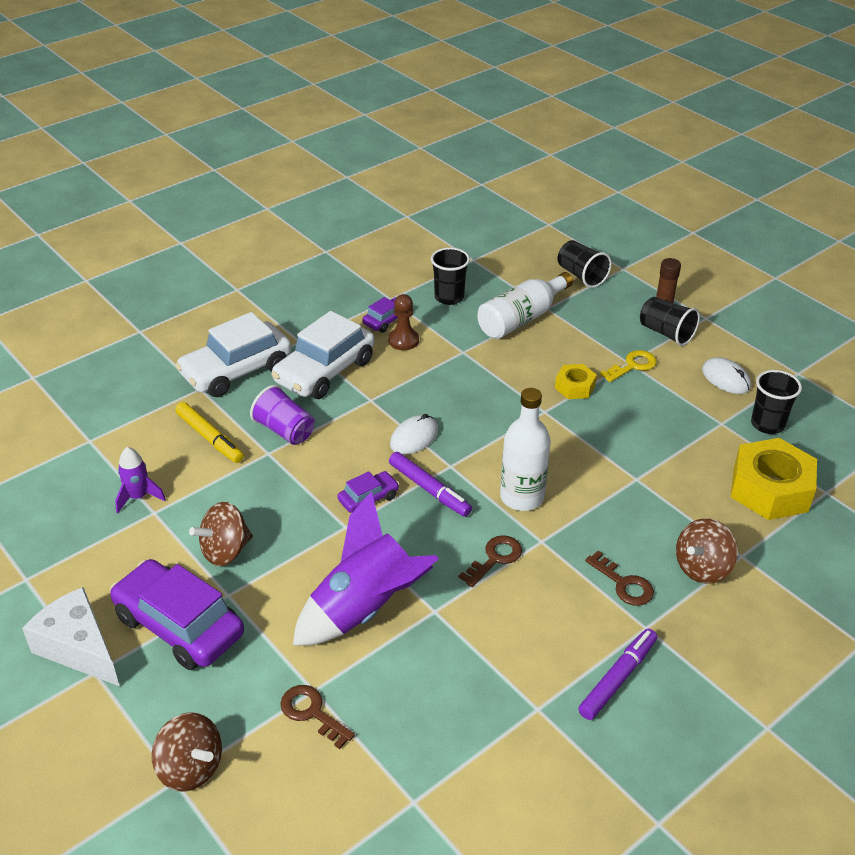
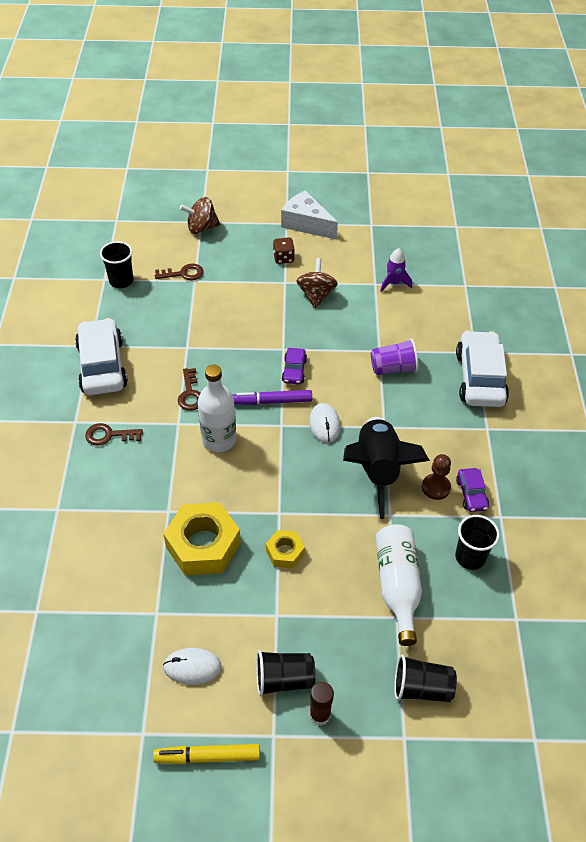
camera: 130 degrees right, 10 degrees up
white cheese [22,587,120,686] -> white cheese turned 135 degrees counterclockwise [281,190,338,240]
purple car [110,559,244,670] -> brown dice [273,237,295,264]
yellow marker [175,402,244,463] -> yellow marker moved to [153,744,260,764]
white car [271,311,374,399] -> white car moved to [75,318,128,395]
purple rocket [293,491,439,645] -> none
purple marker [578,629,657,720] -> none
yellow key [600,350,657,382] -> none
brown spinning top [676,518,738,584] -> none
yellow nut [731,438,817,520] -> yellow nut moved to [163,502,241,575]
black cup [751,370,802,434] -> black cup moved to [100,241,134,288]
none -> black rocket [343,417,430,519]

